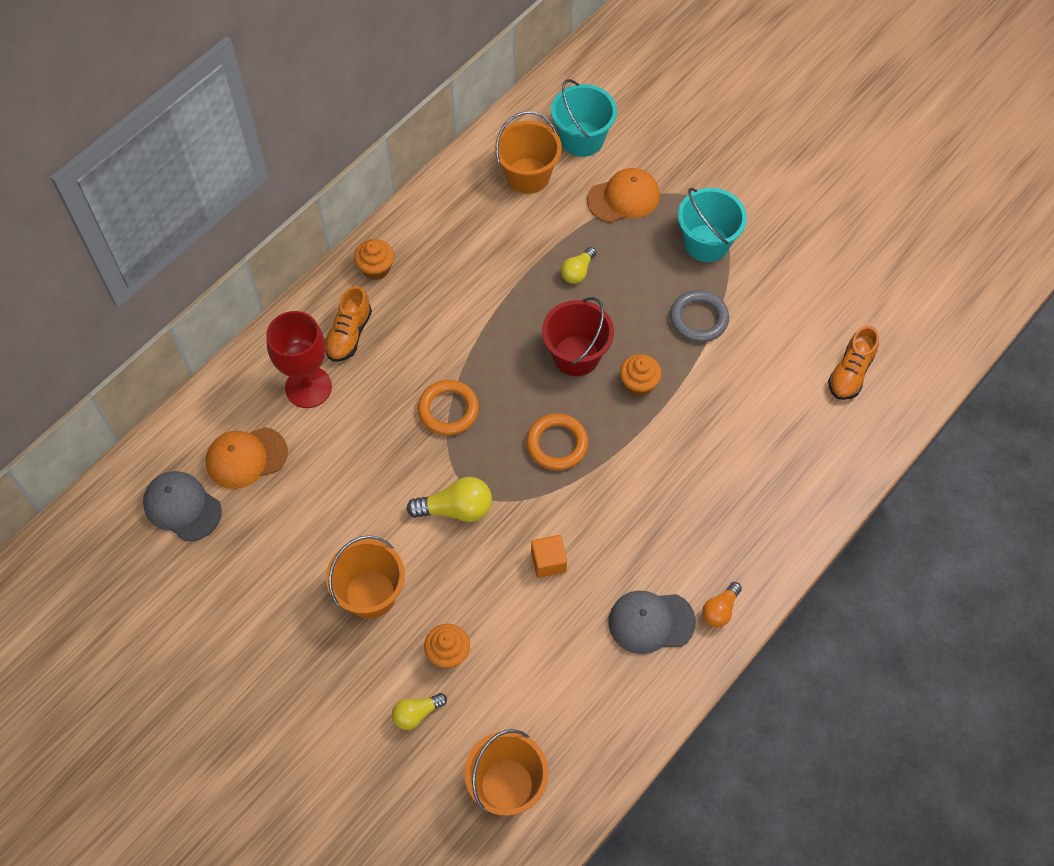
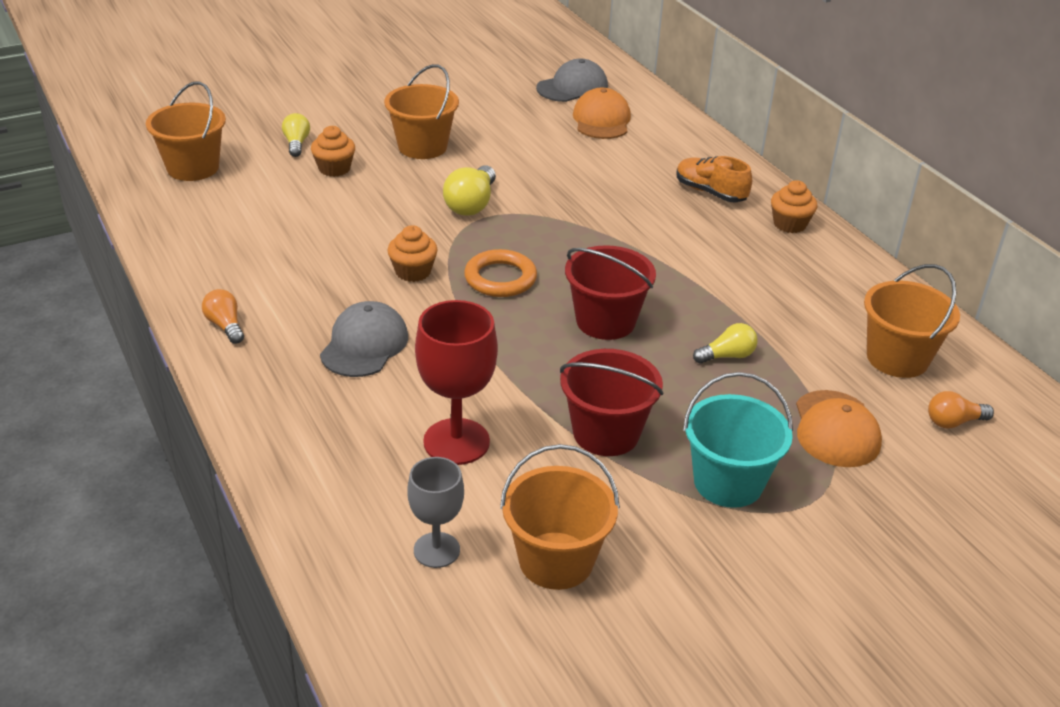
camera: 110 degrees right, 25 degrees down
red goblet [266,311,332,408] -> red goblet moved to [415,300,498,465]
orange ring [418,380,479,435] -> none
orange cube [531,535,567,578] -> none
turquoise bucket [551,79,617,157] -> orange light bulb [928,391,994,429]
yellow light bulb [561,247,596,284] -> yellow light bulb turned 105 degrees clockwise [693,323,758,364]
grey cap [608,590,696,654] -> grey cap moved to [320,301,408,377]
orange cupcake [620,354,662,396] -> orange cupcake moved to [388,225,438,282]
grey ring [670,290,729,343] -> red bucket [560,349,663,456]
orange shoe [828,326,879,400] -> grey goblet [408,457,464,568]
none -> orange bucket [500,444,620,590]

